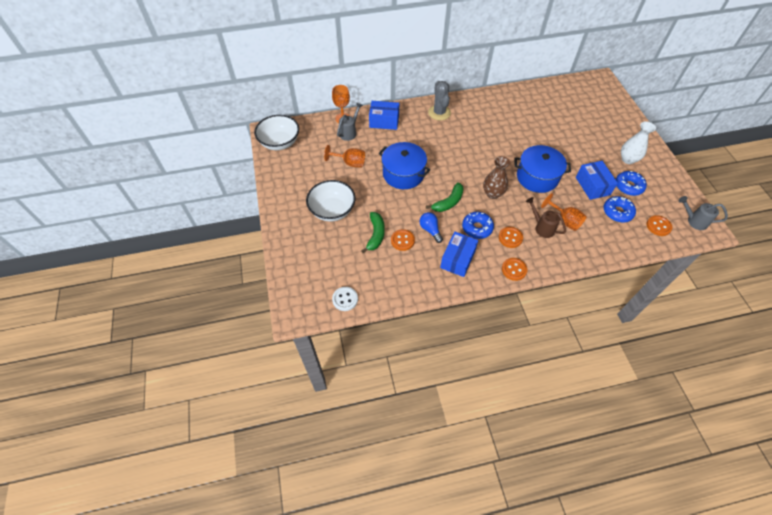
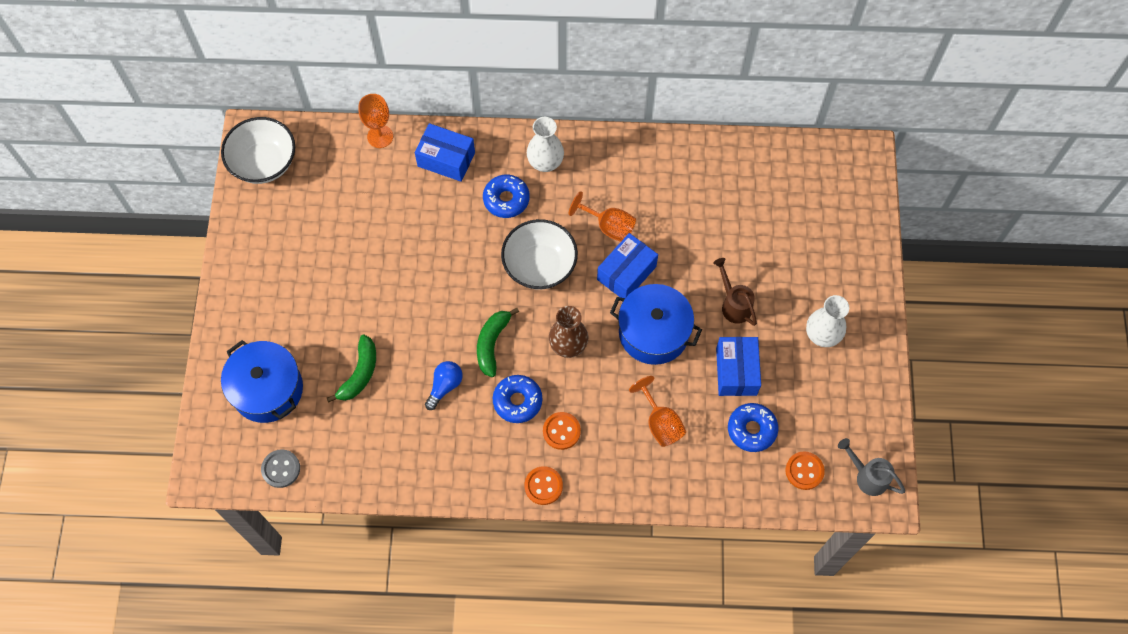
camera: 15 degrees right, 10 degrees up
white bowl [306,180,355,222] -> white bowl moved to [501,219,578,290]
orange goblet [324,145,365,168] -> orange goblet moved to [569,191,636,242]
white button [332,287,358,311] -> grey button [261,449,300,488]
grey watering can [337,102,363,141] -> none
blue pot [379,142,430,189] -> blue pot moved to [221,340,303,423]
orange button [391,229,415,251] -> none
blue light bulb [420,212,443,243] -> blue light bulb turned 45 degrees clockwise [425,361,463,410]
green banana [426,182,464,212] -> green banana turned 135 degrees clockwise [477,307,519,377]
grey cactus [428,81,451,121] -> white vase [527,117,564,172]
blue box [440,232,478,277] -> blue box moved to [597,233,658,298]
brown watering can [526,197,566,238] -> brown watering can moved to [713,258,757,326]
blue donut [616,171,647,196] -> blue donut moved to [483,175,530,218]

